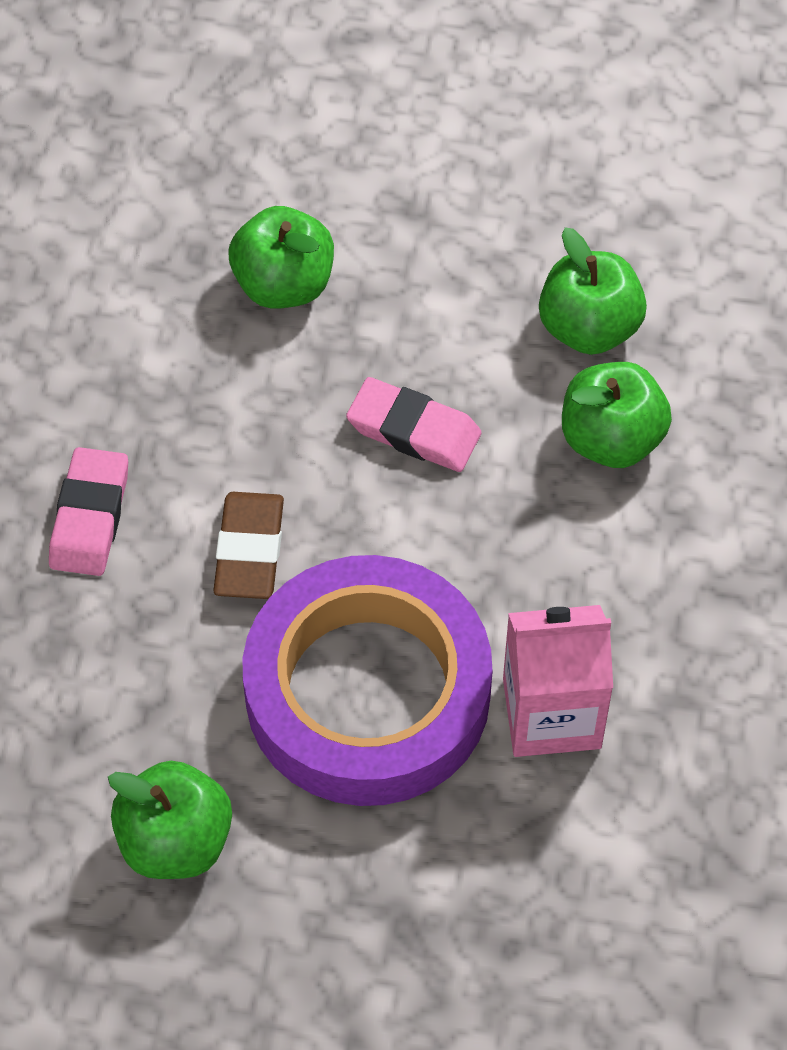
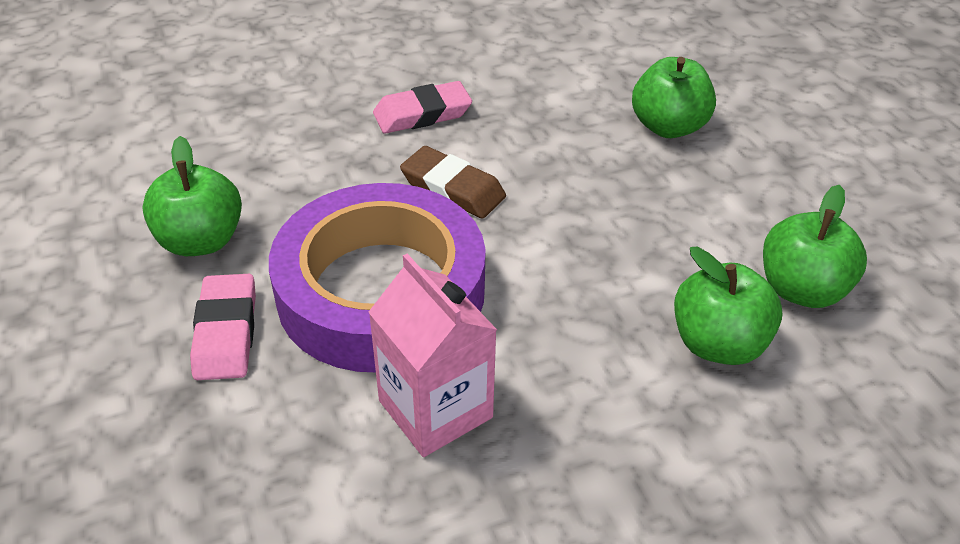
camera: 60 degrees right, 15 degrees down
brown eraser [213,492,284,599] -> brown eraser turned 60 degrees clockwise [400,146,506,219]
pink eraser [346,377,482,472] -> pink eraser moved to [190,274,256,380]

